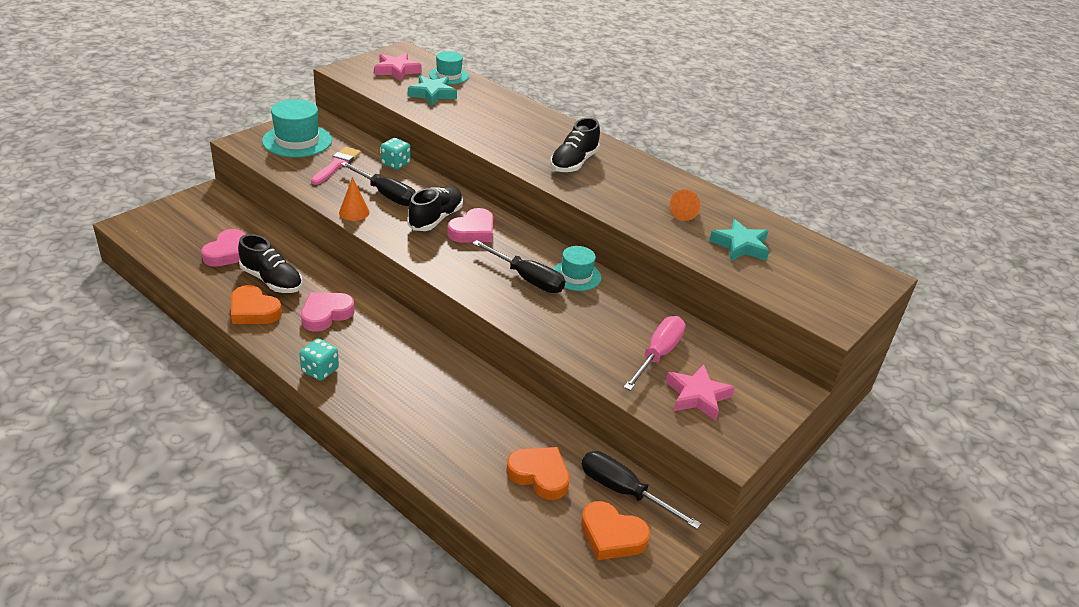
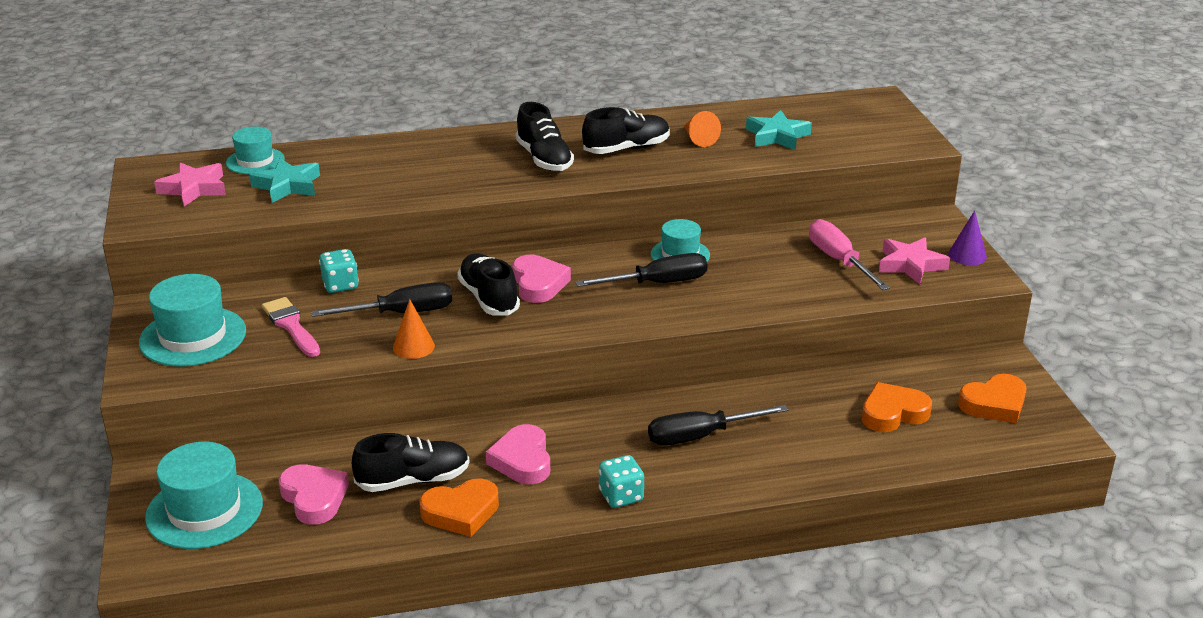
camera: 50 degrees left, 5 degrees down
black screwdriver [582,451,701,529] -> black screwdriver moved to [648,405,788,446]
none -> turquoise hat [145,442,263,549]
none -> black shoe [582,107,670,154]
none -> purple cone [948,210,987,265]

